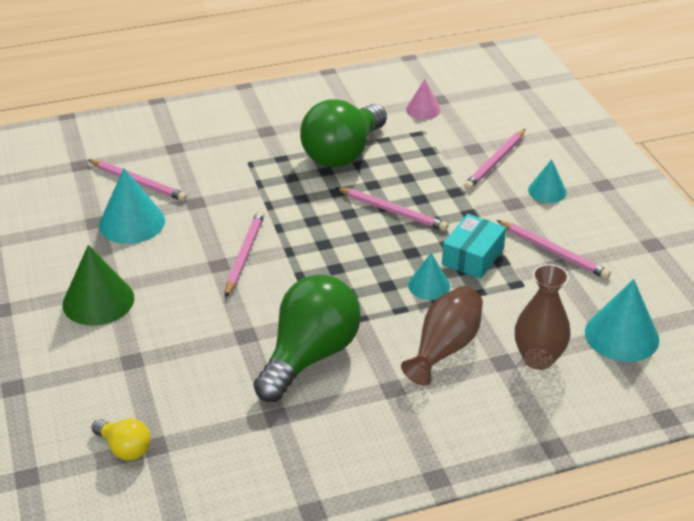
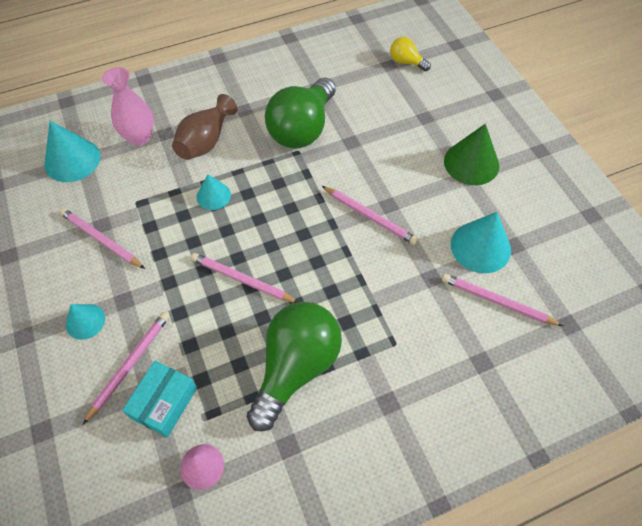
camera: 175 degrees right, 20 degrees up
pink pencil [225,210,265,298] -> pink pencil turned 60 degrees counterclockwise [322,186,418,245]
turquoise box [442,214,506,279] -> turquoise box moved to [122,361,197,438]
brown vase [515,264,571,370] -> pink vase [102,67,154,146]

